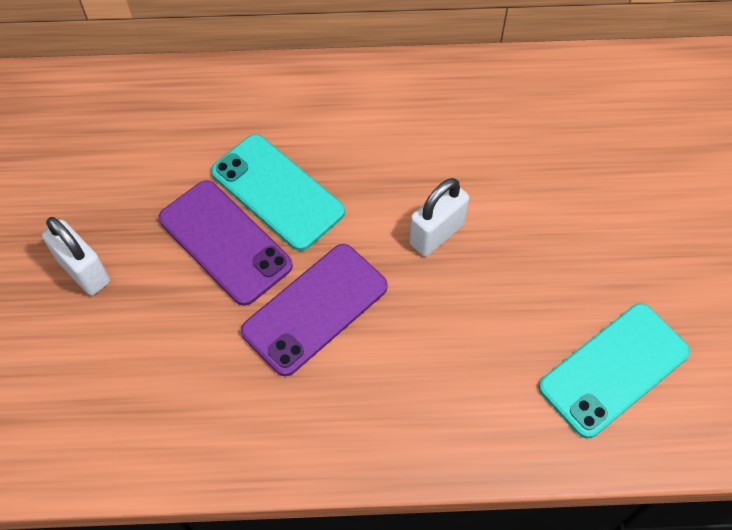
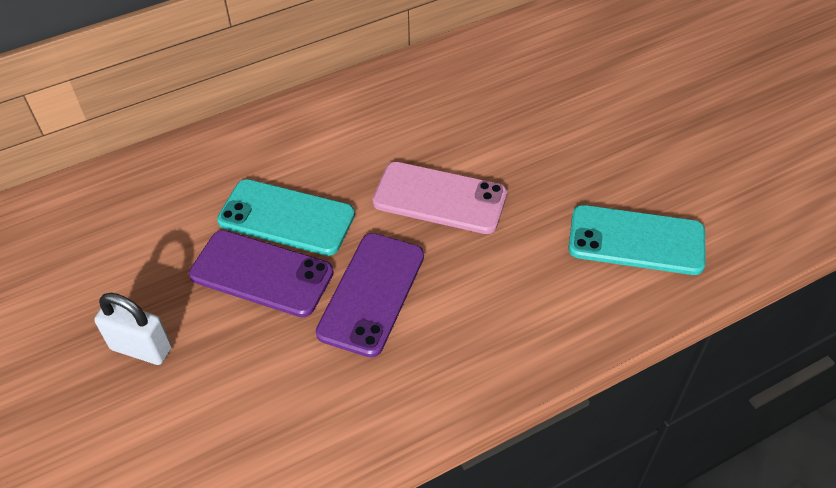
camera: 25 degrees left, 10 degrees down
white padlock [409,178,469,256] -> pink phone [373,162,507,234]
turquoise phone [539,303,690,439] -> turquoise phone turned 75 degrees clockwise [568,205,705,275]

